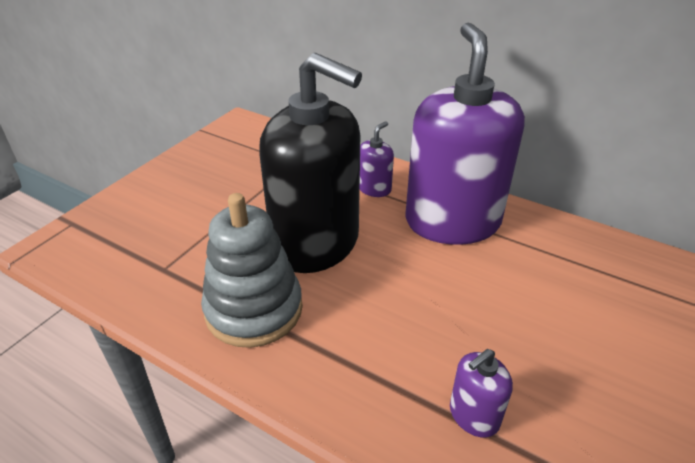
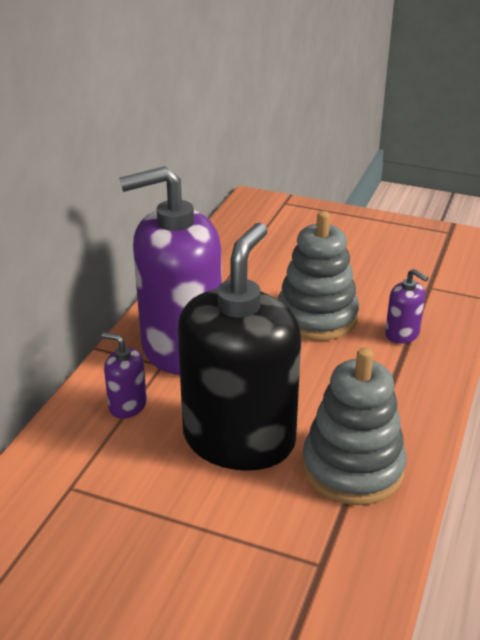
camera: 100 degrees left, 5 degrees down
none -> grey stacking toy [278,211,359,341]

